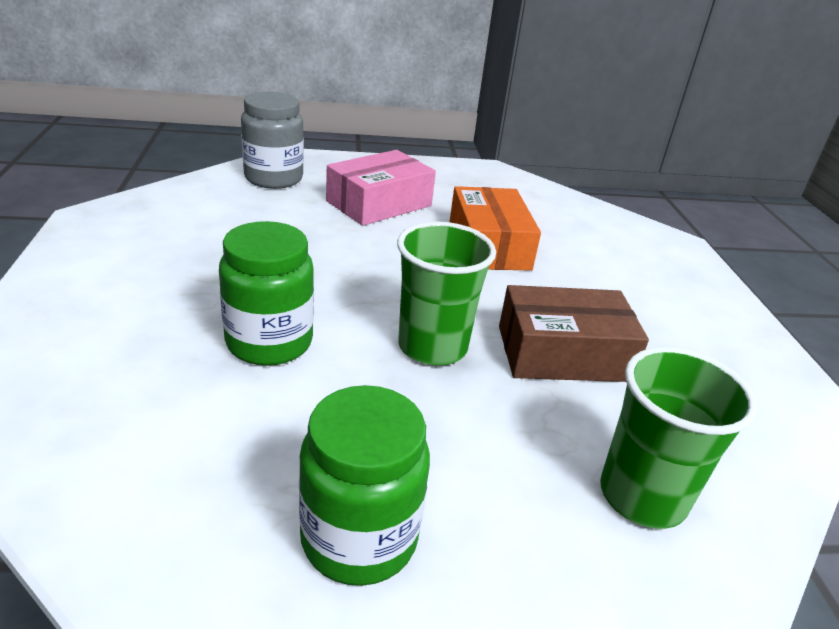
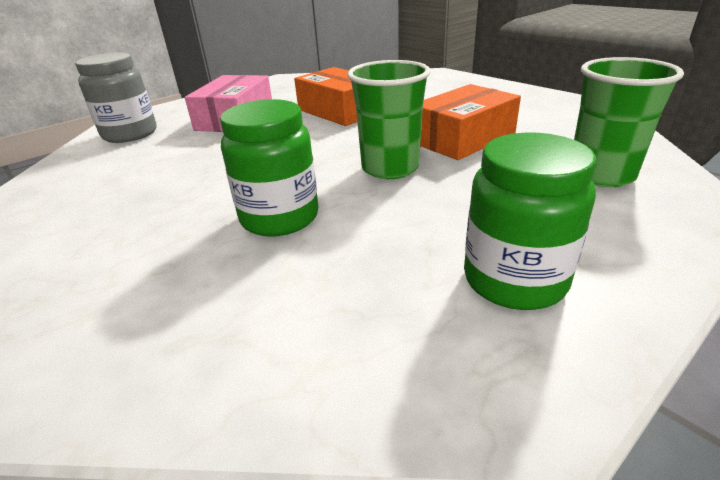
camera: 30 degrees left, 0 degrees up
brown box [499,285,649,382] -> orange box [420,84,521,160]

